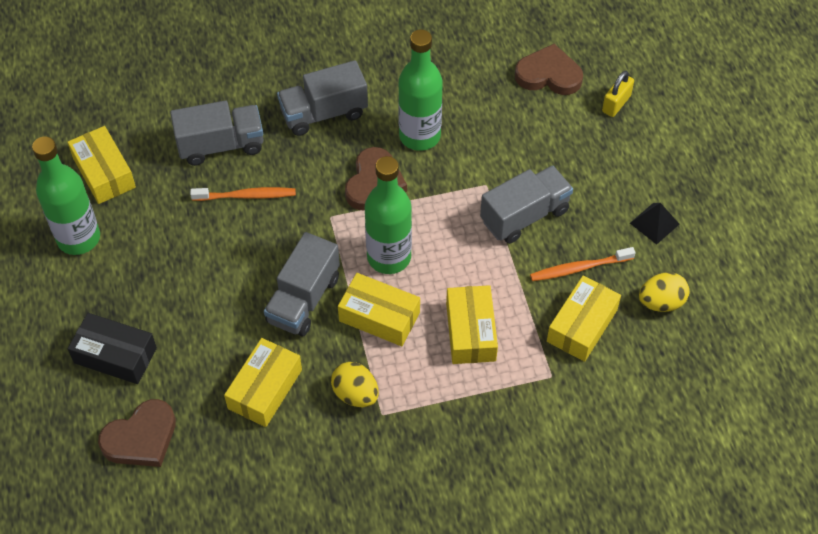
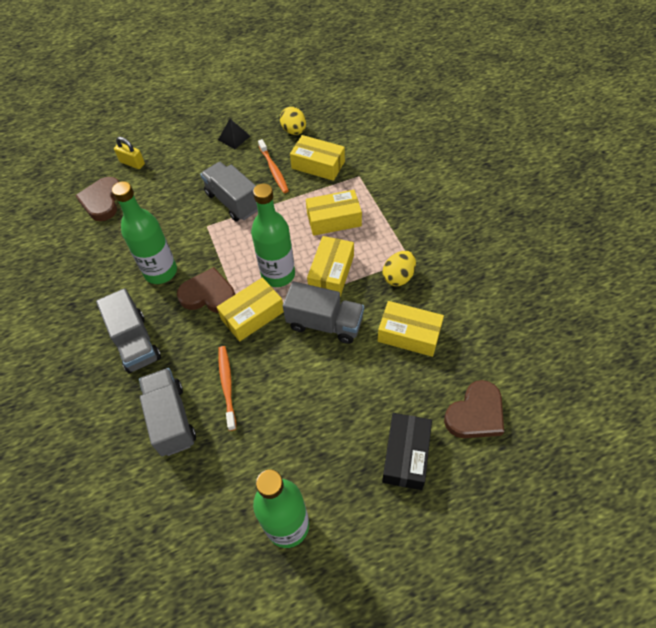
camera: 95 degrees left, 0 degrees up
yellow box [67,126,136,204] -> yellow box moved to [217,277,284,342]
brown heart [98,399,176,467] -> brown heart turned 90 degrees clockwise [444,380,504,438]

